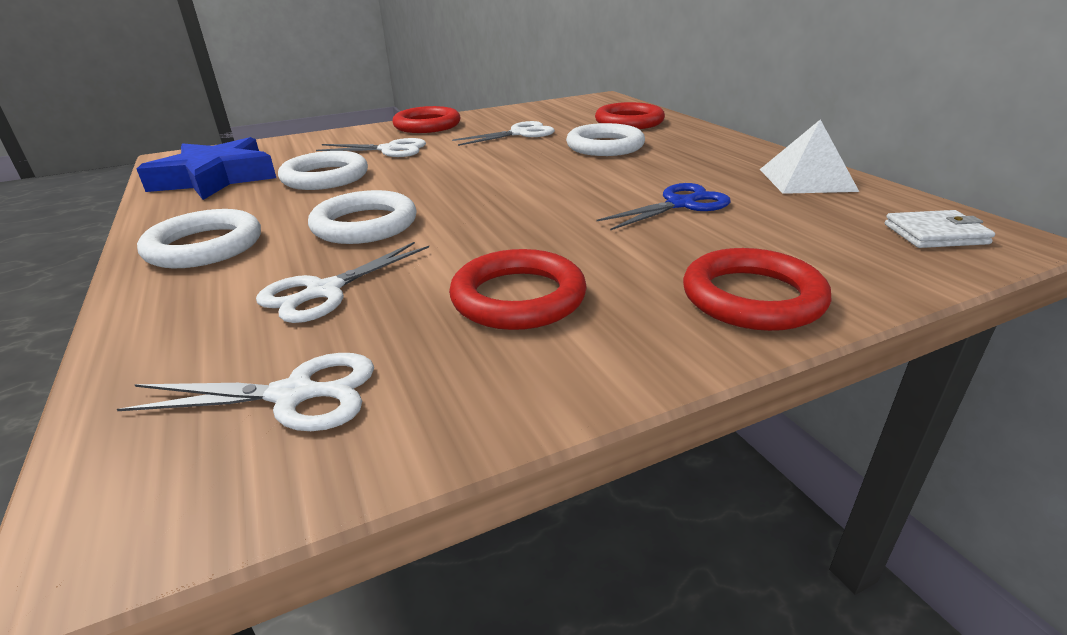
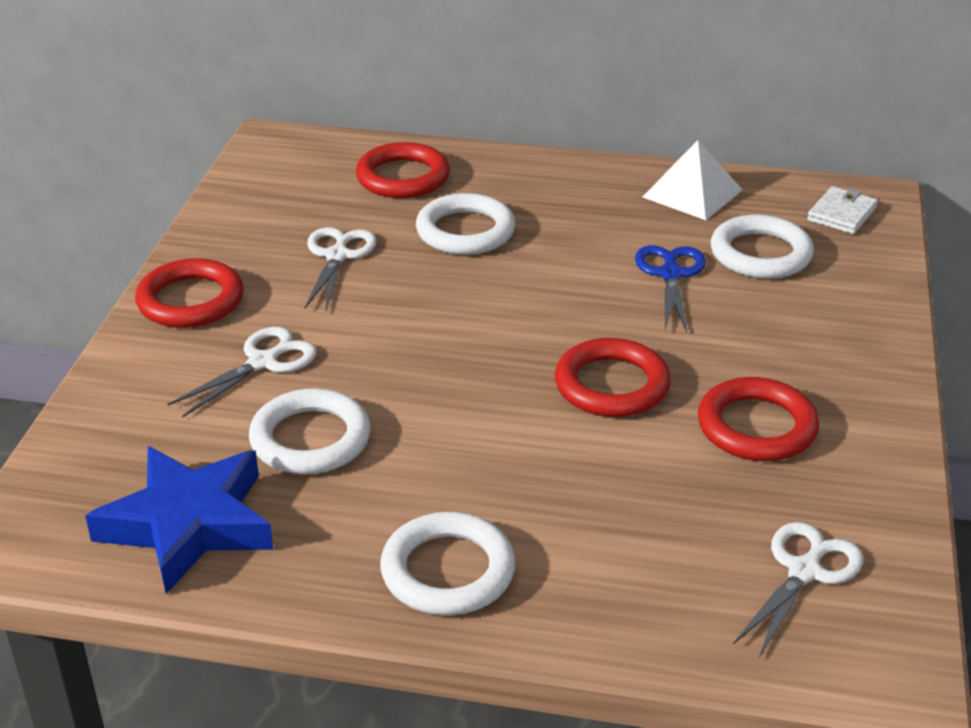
camera: 55 degrees left, 5 degrees up
white scissors [256,242,429,323] -> none
white ring [308,190,417,244] -> white ring moved to [710,214,814,279]
red ring [683,248,832,331] -> red ring moved to [555,338,671,417]

